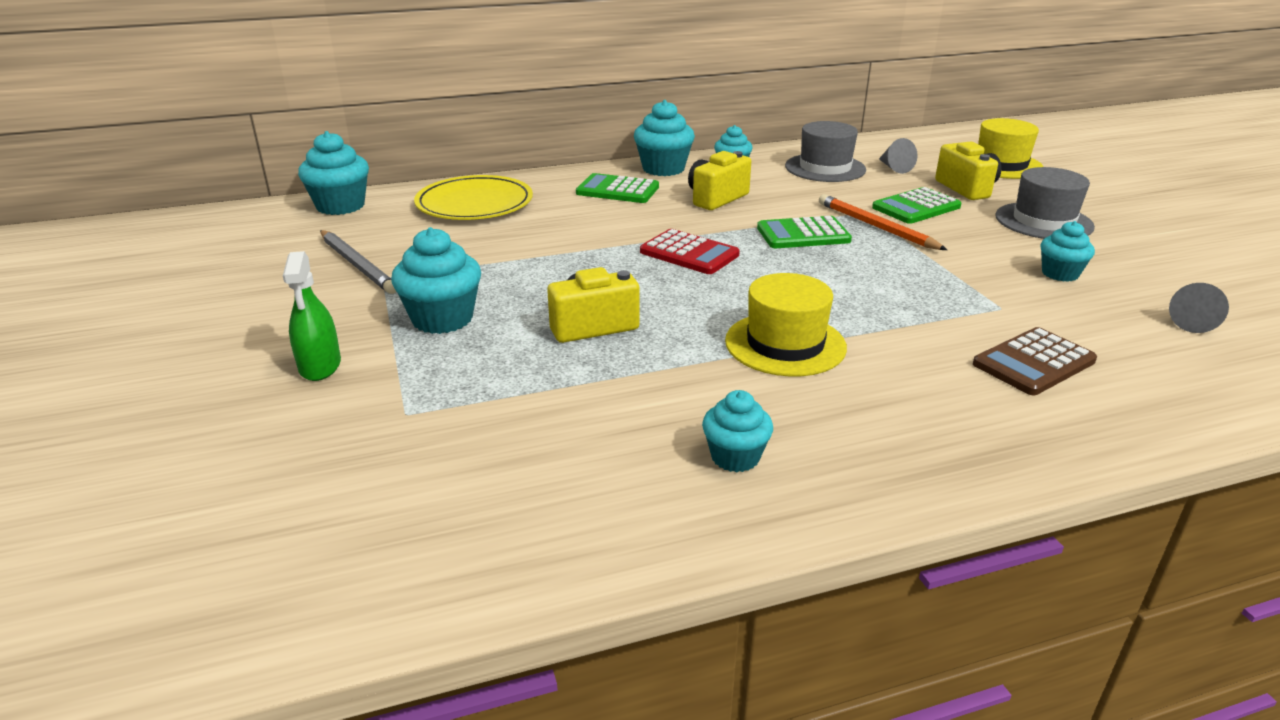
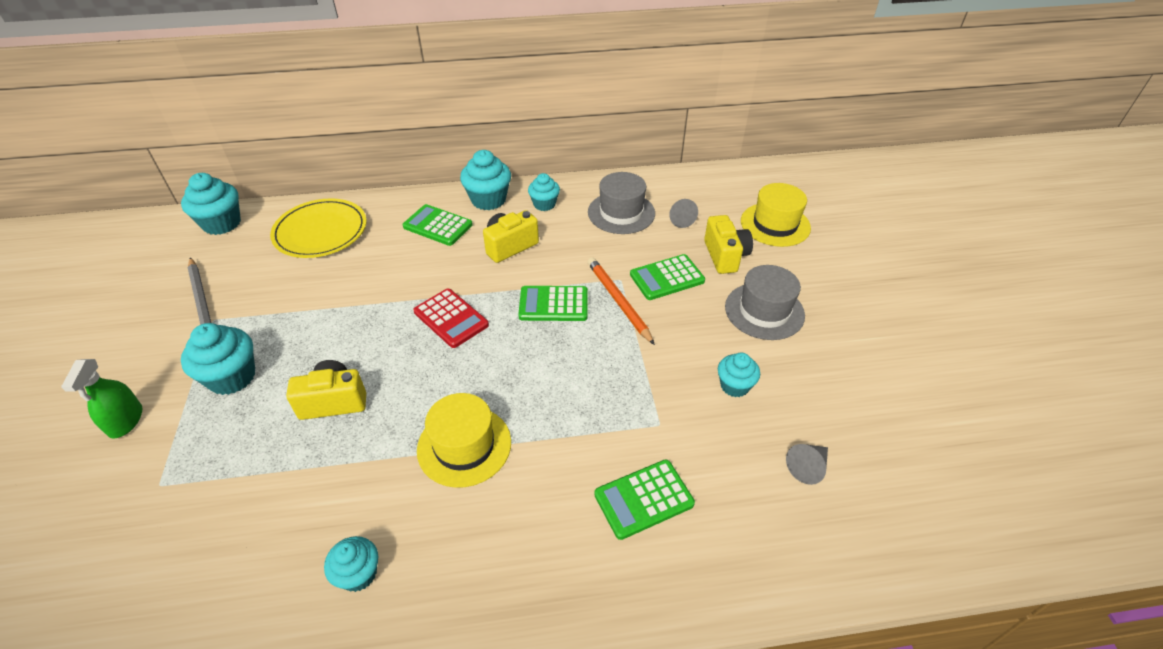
camera: 10 degrees right, 15 degrees up
brown calculator [973,327,1097,395] -> green calculator [594,459,695,540]

